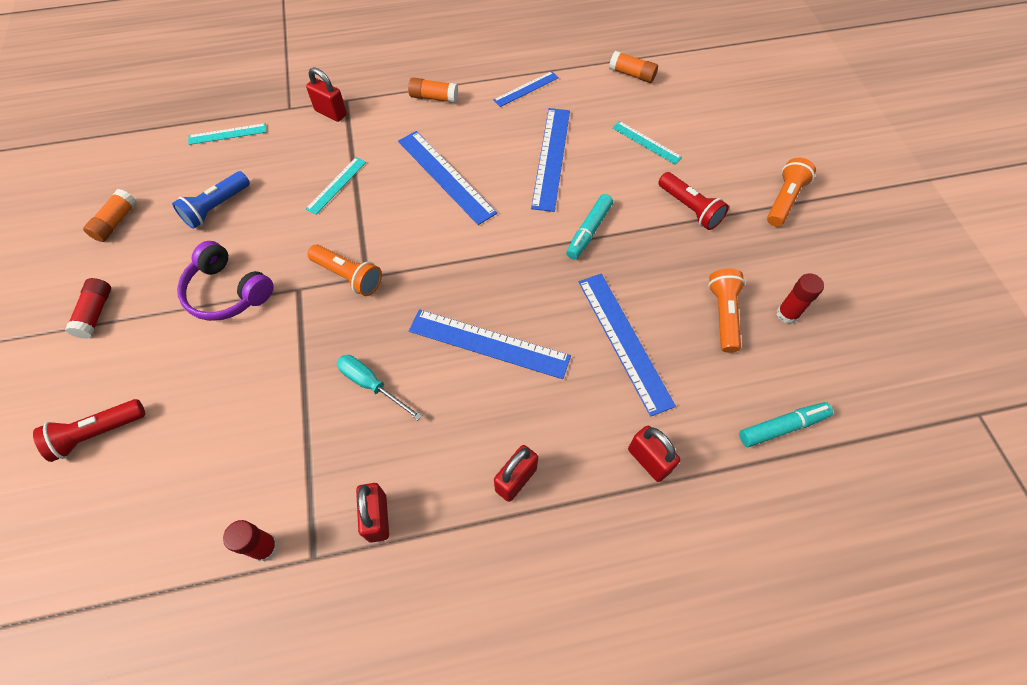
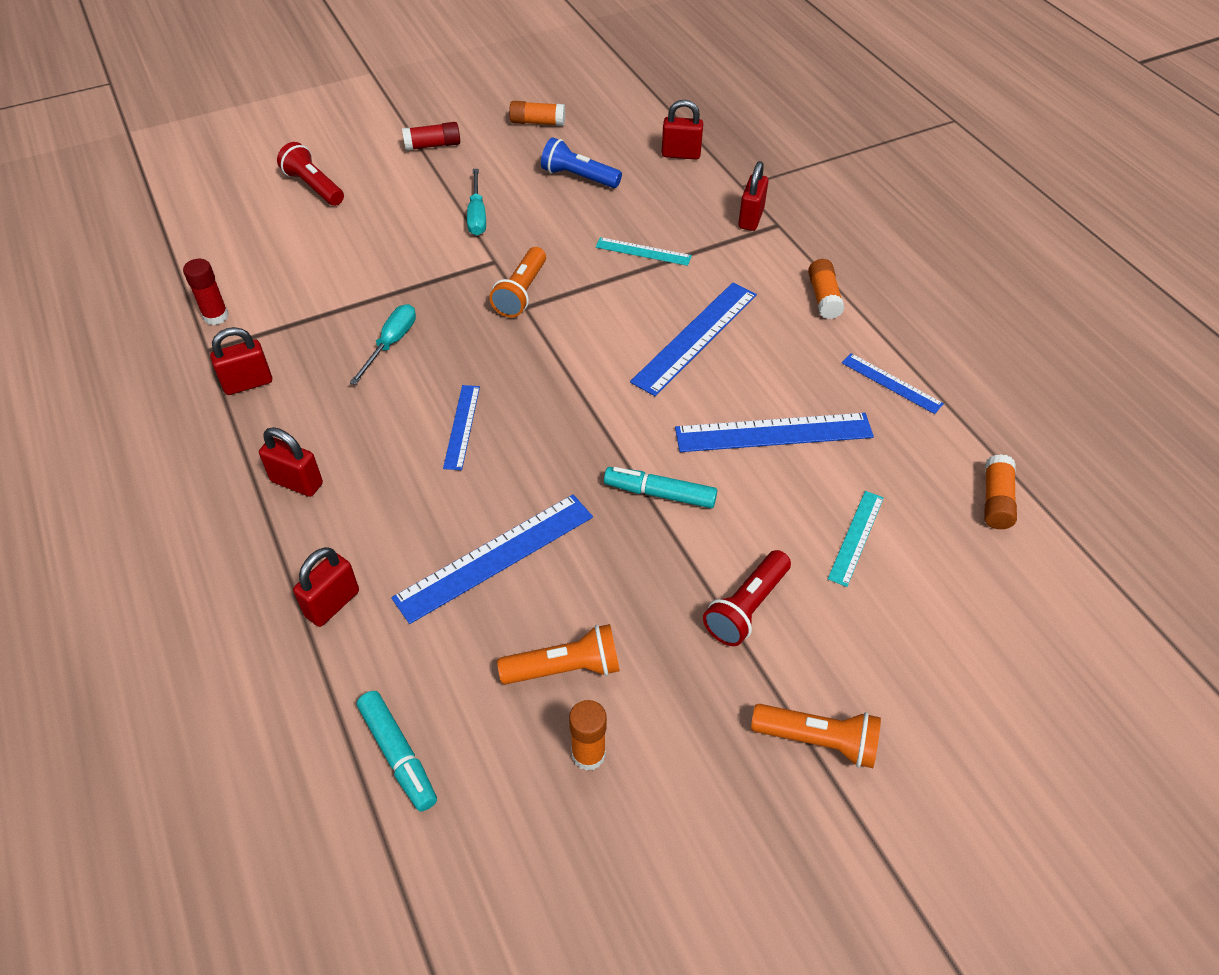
camera: 75 degrees right, 10 degrees down
purple headphones [177,241,274,321] -> turquoise screwdriver [467,169,486,235]
turquoise ruler [188,123,267,145] -> red padlock [661,100,703,160]
blue ruler [409,309,571,379] -> blue ruler [443,385,480,470], size x0.57
red glue stick [776,273,824,324] -> orange glue stick [569,700,607,771]

